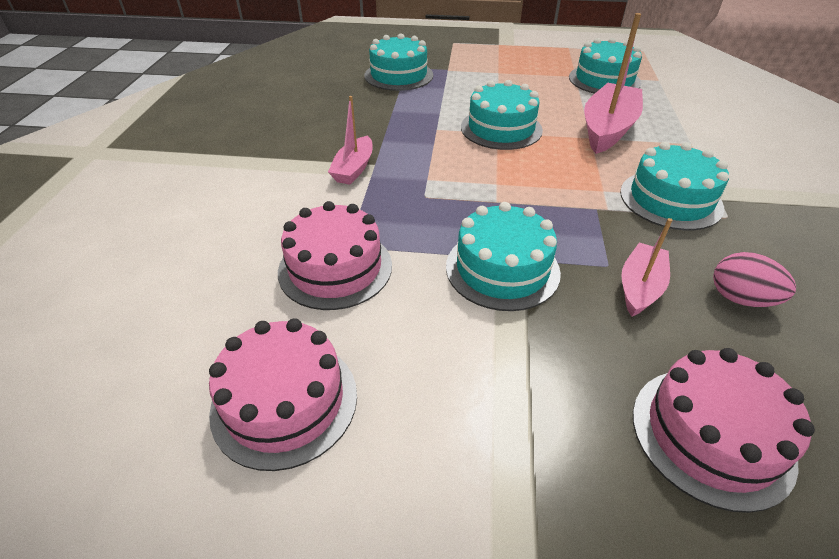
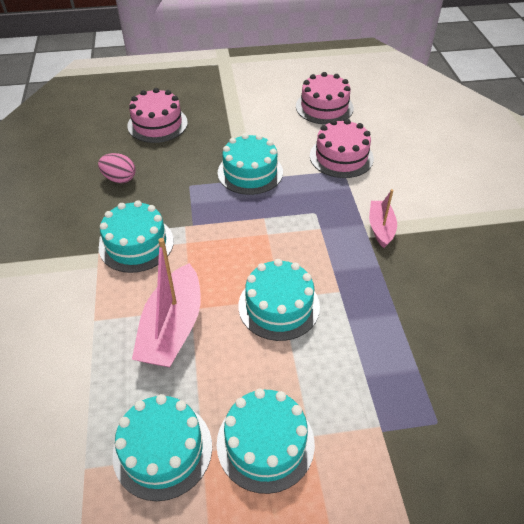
camera: 165 degrees right, 5 degrees up
turquoise cake [364,34,433,91] -> turquoise cake moved to [217,388,315,494]
pink boat [621,218,672,316] -> none

